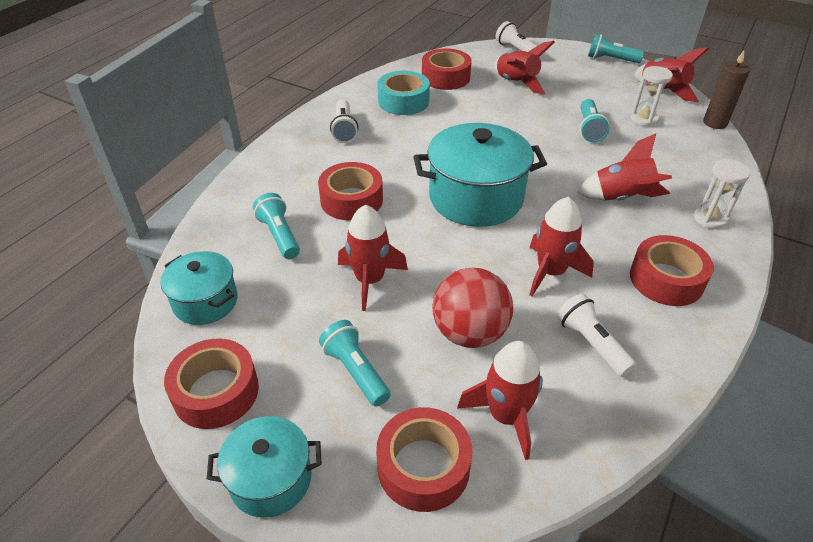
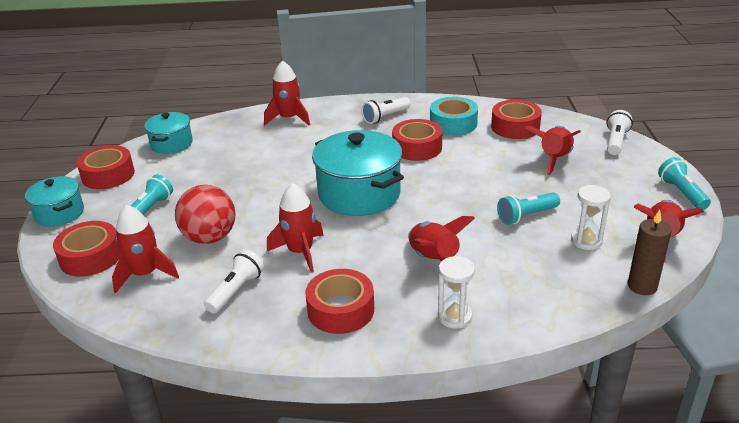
camera: 60 degrees right, 10 degrees down
turquoise flashlight [253,193,300,259] -> none
red tape [318,162,383,221] -> red tape moved to [392,119,442,161]
red rocket [338,205,408,311] -> red rocket moved to [264,61,310,125]

